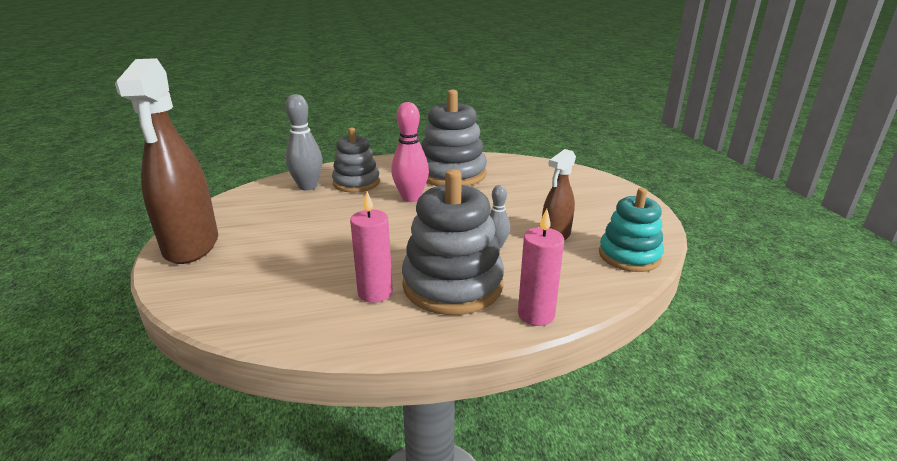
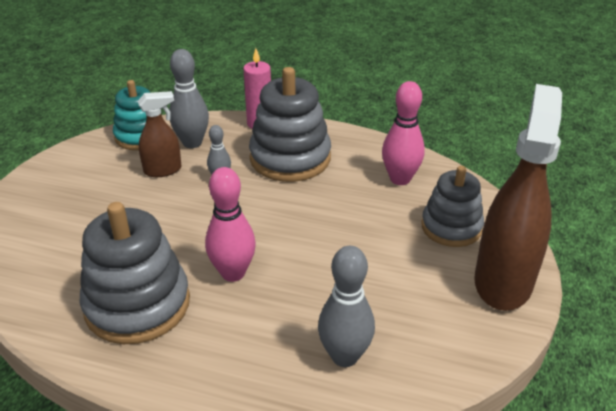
camera: 150 degrees left, 10 degrees up
grey stacking toy [332,127,380,192] -> grey stacking toy moved to [421,166,484,247]
pink candle [350,191,393,303] -> none
none -> grey bowling pin [169,49,209,148]
none -> pink bowling pin [382,81,425,185]

